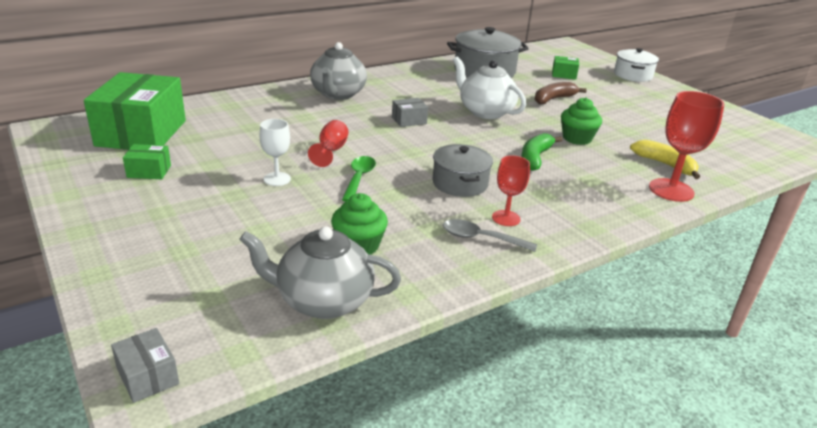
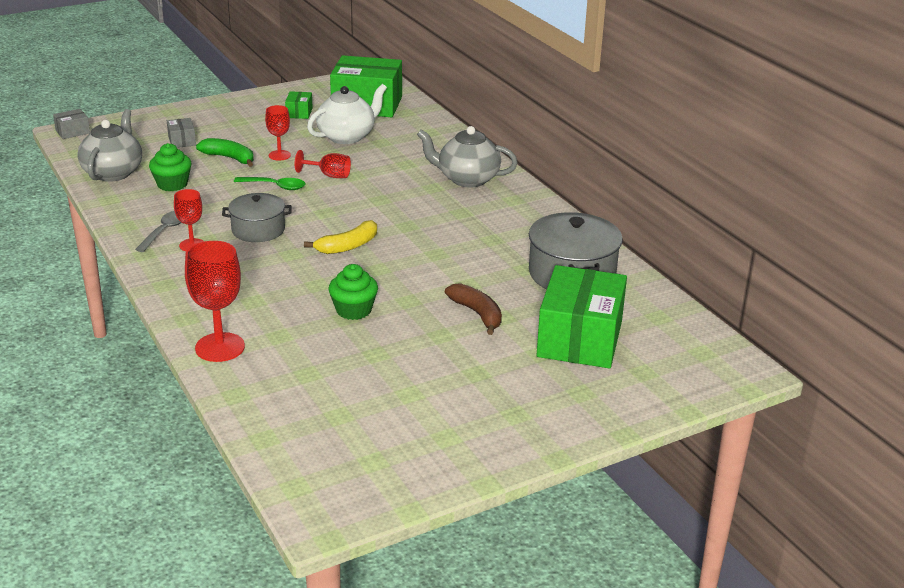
camera: 95 degrees right, 0 degrees up
white goblet [259,119,291,186] -> red goblet [265,105,291,161]
grey box [392,98,428,127] -> grey box moved to [167,118,196,148]
white teapot [453,56,526,119] -> white teapot moved to [307,84,387,144]
green banana [521,133,562,171] -> green banana moved to [196,138,254,167]
green box [552,56,579,80] -> green box [537,265,627,368], size x2.36
white pot [614,48,659,82] -> none
yellow banana [630,140,700,179] -> yellow banana moved to [304,220,377,254]

